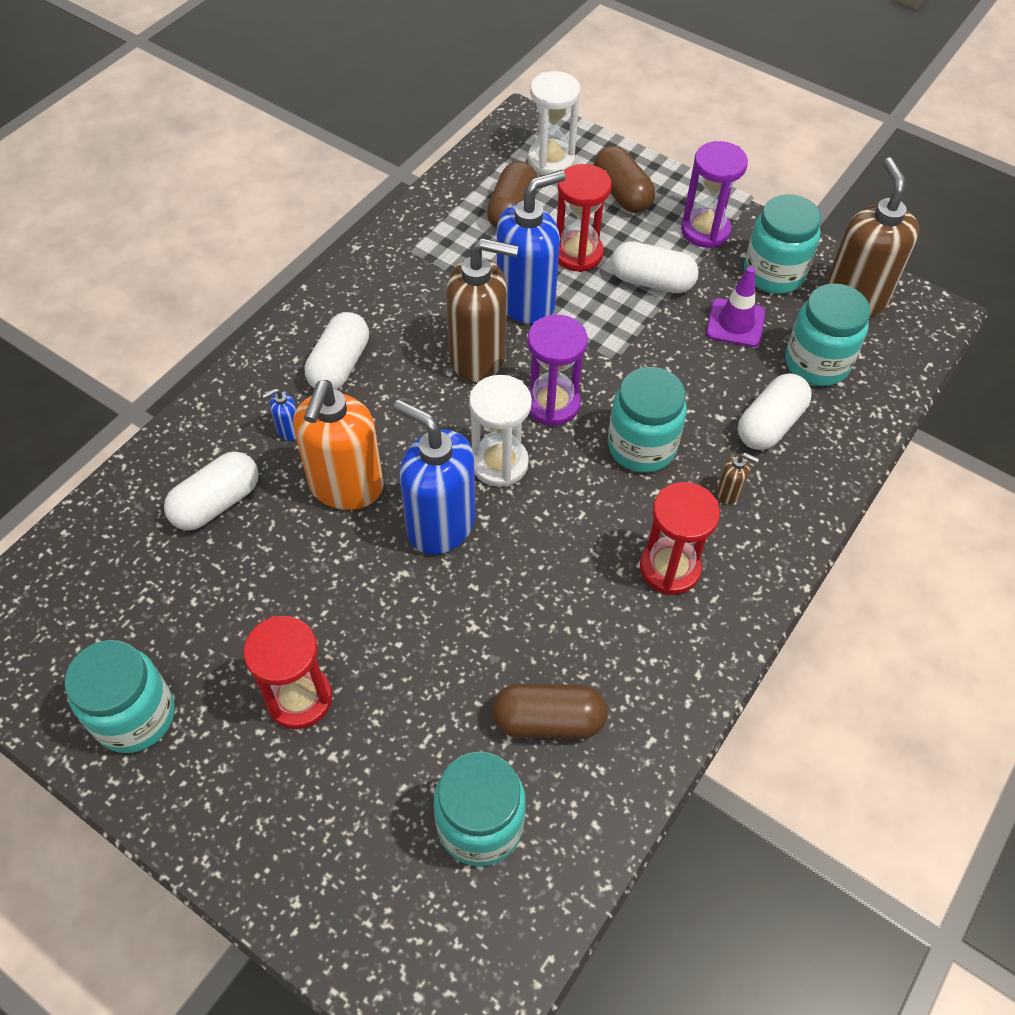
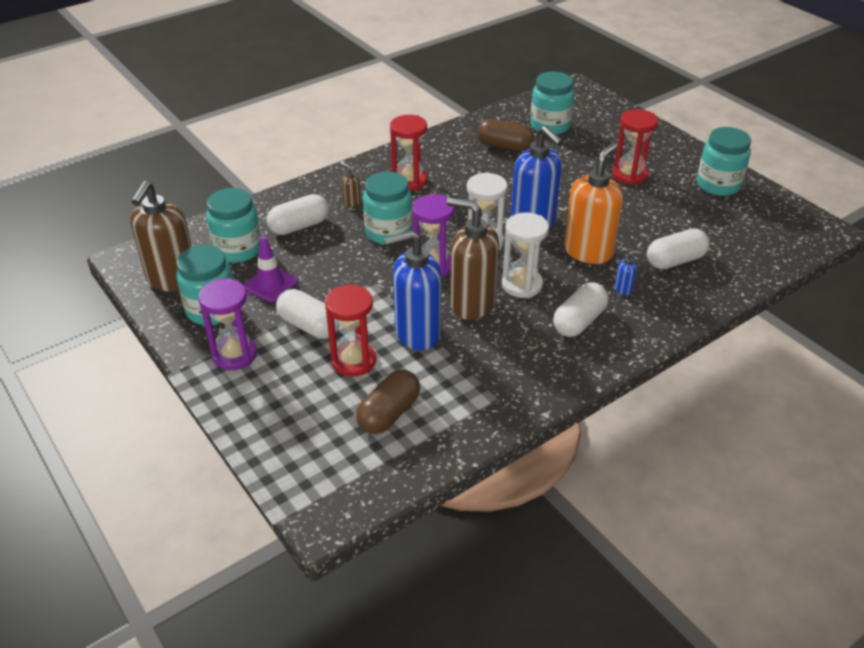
camera: 160 degrees left, 15 degrees down
white hourglass [528,71,581,175] -> white hourglass moved to [502,212,549,298]
brown capsule [594,146,655,213] -> none

